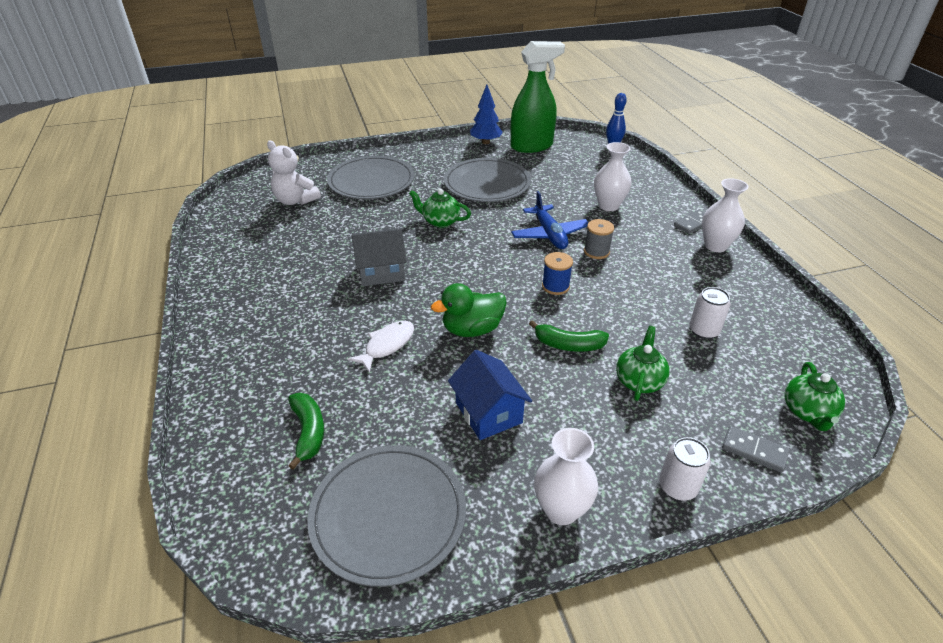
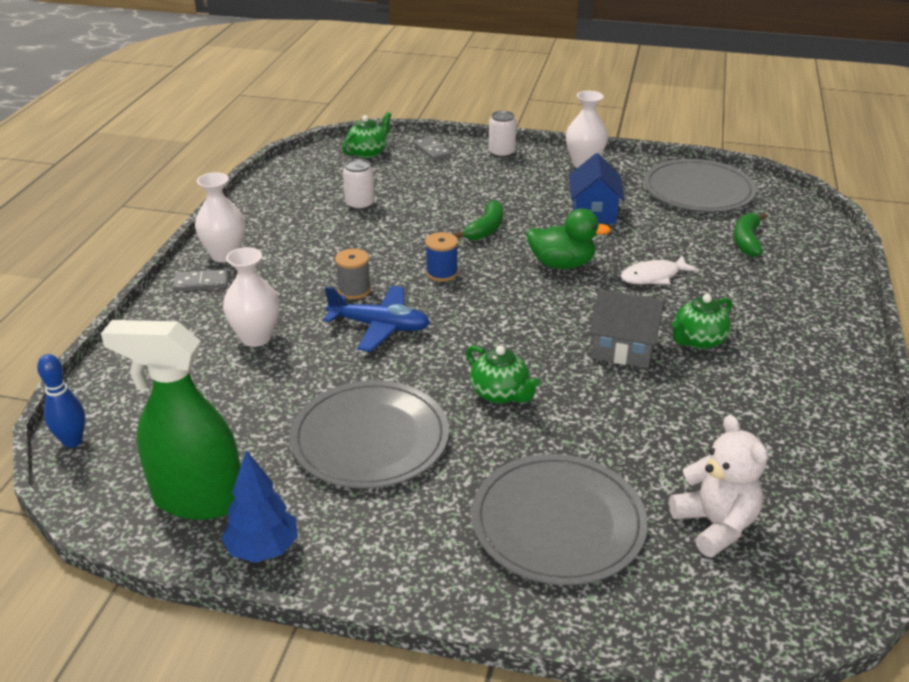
camera: 150 degrees left, 5 degrees down
blue plane [511,191,589,249] -> blue plane turned 90 degrees clockwise [324,286,430,352]
green banana [529,320,609,352] -> green banana turned 75 degrees clockwise [454,200,503,241]
green teapot [616,326,670,401] -> green teapot moved to [672,294,732,349]

